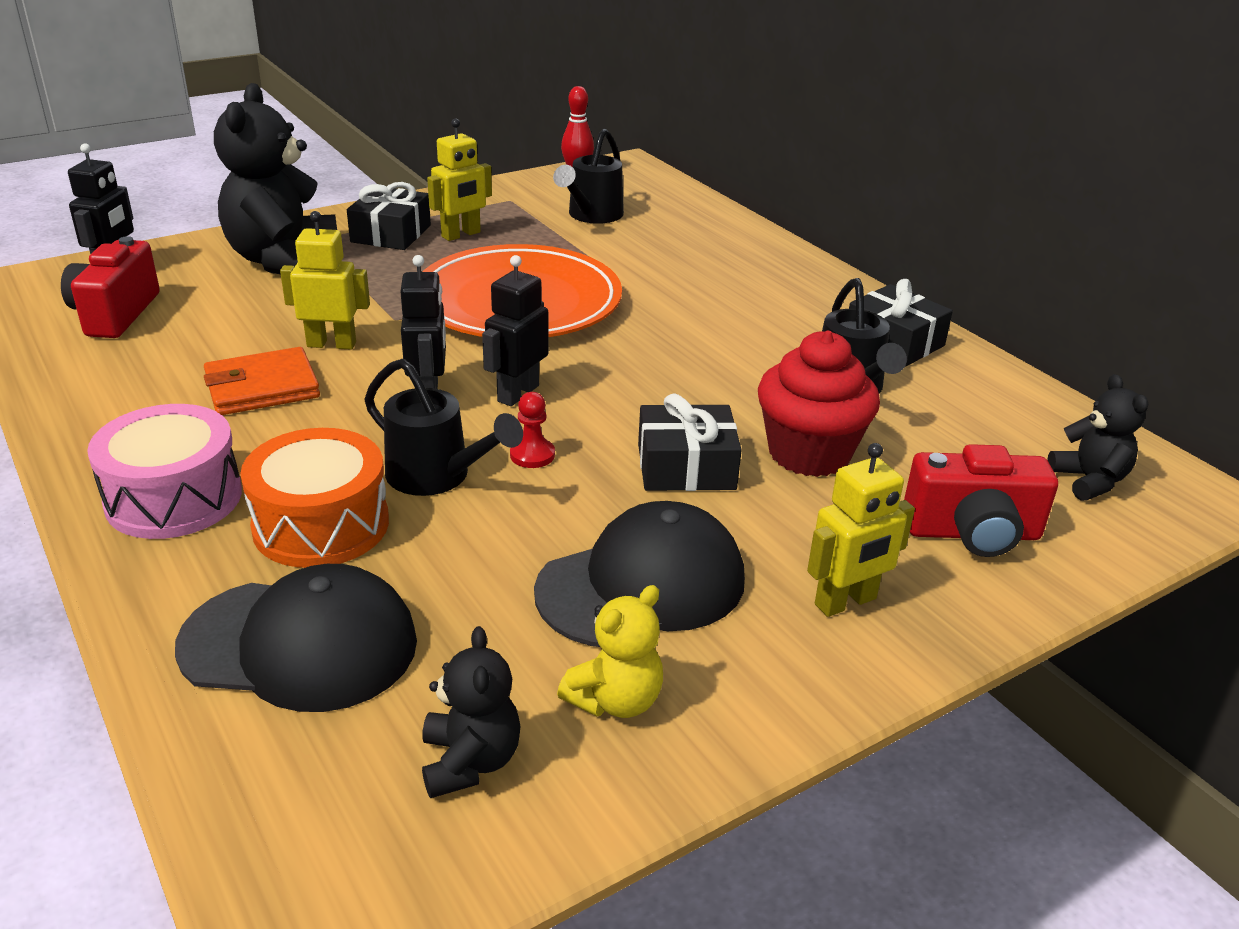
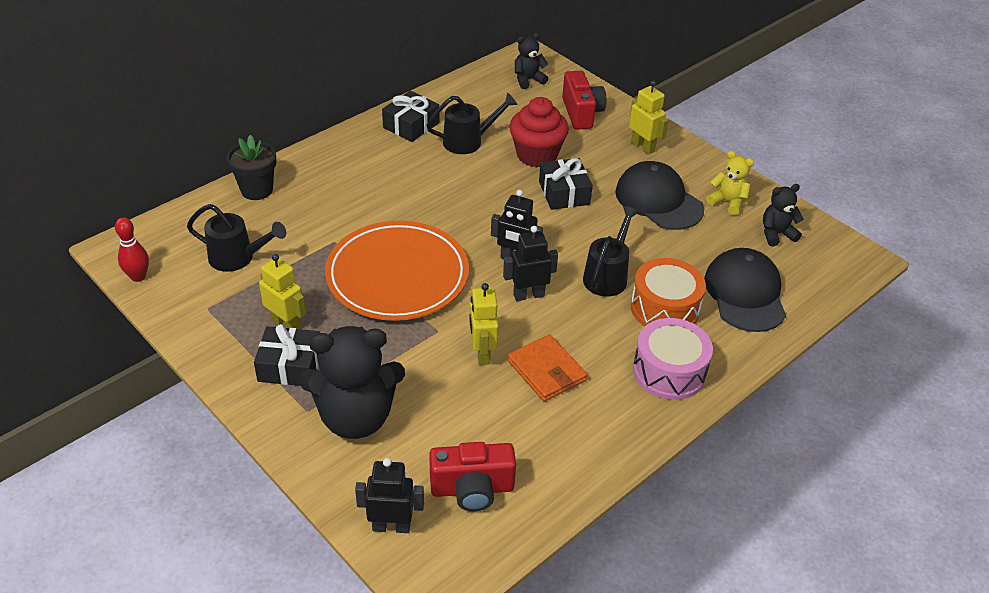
camera: 100 degrees left, 10 degrees up
red pawn [510,392,555,468] -> none
none -> black flower pot [227,135,276,200]

